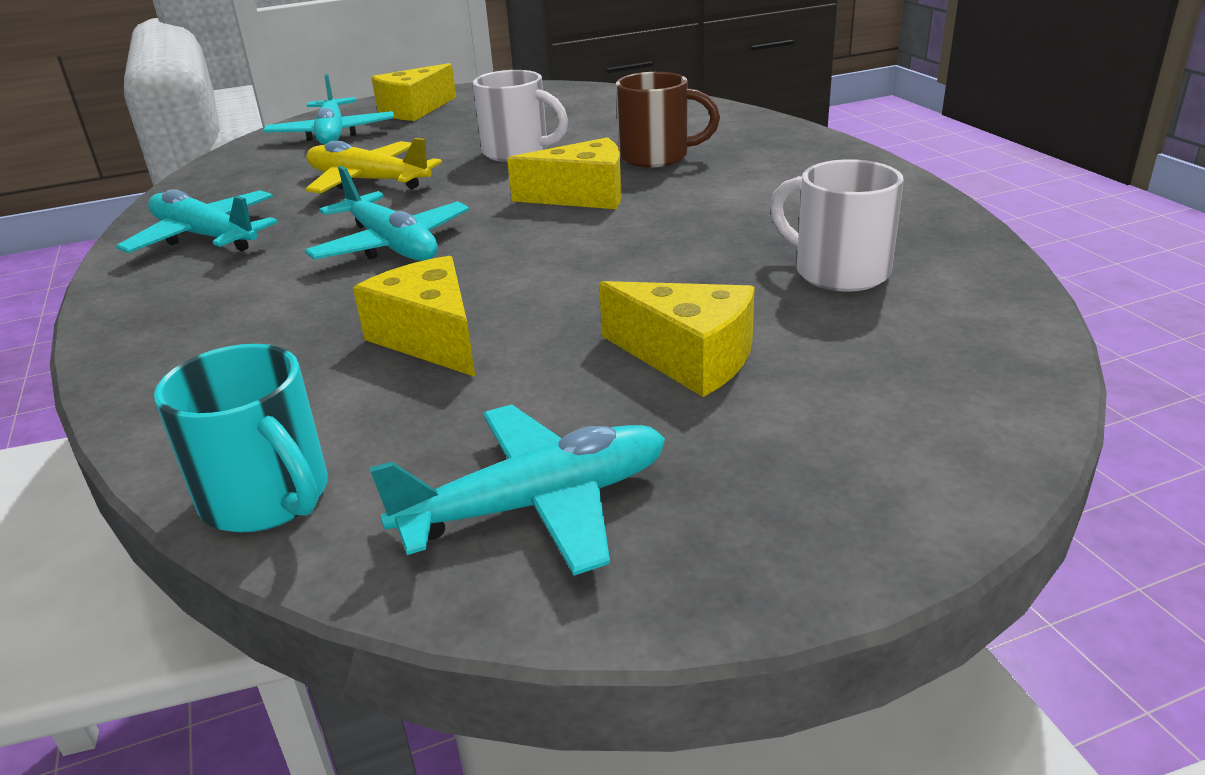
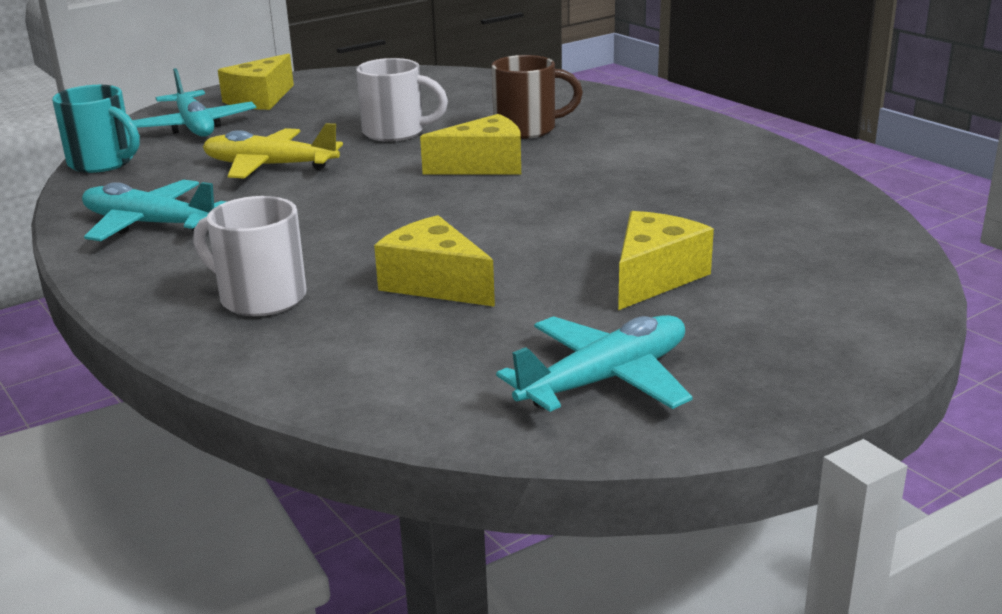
camera: 15 degrees left, 5 degrees down
turquoise mug [154,344,328,532] -> turquoise mug moved to [52,85,140,173]
turquoise plane [304,166,469,261] -> none
yellow cheese [599,281,755,397] -> yellow cheese turned 75 degrees counterclockwise [618,211,714,310]
white mug [770,159,904,292] -> white mug moved to [193,196,307,316]

